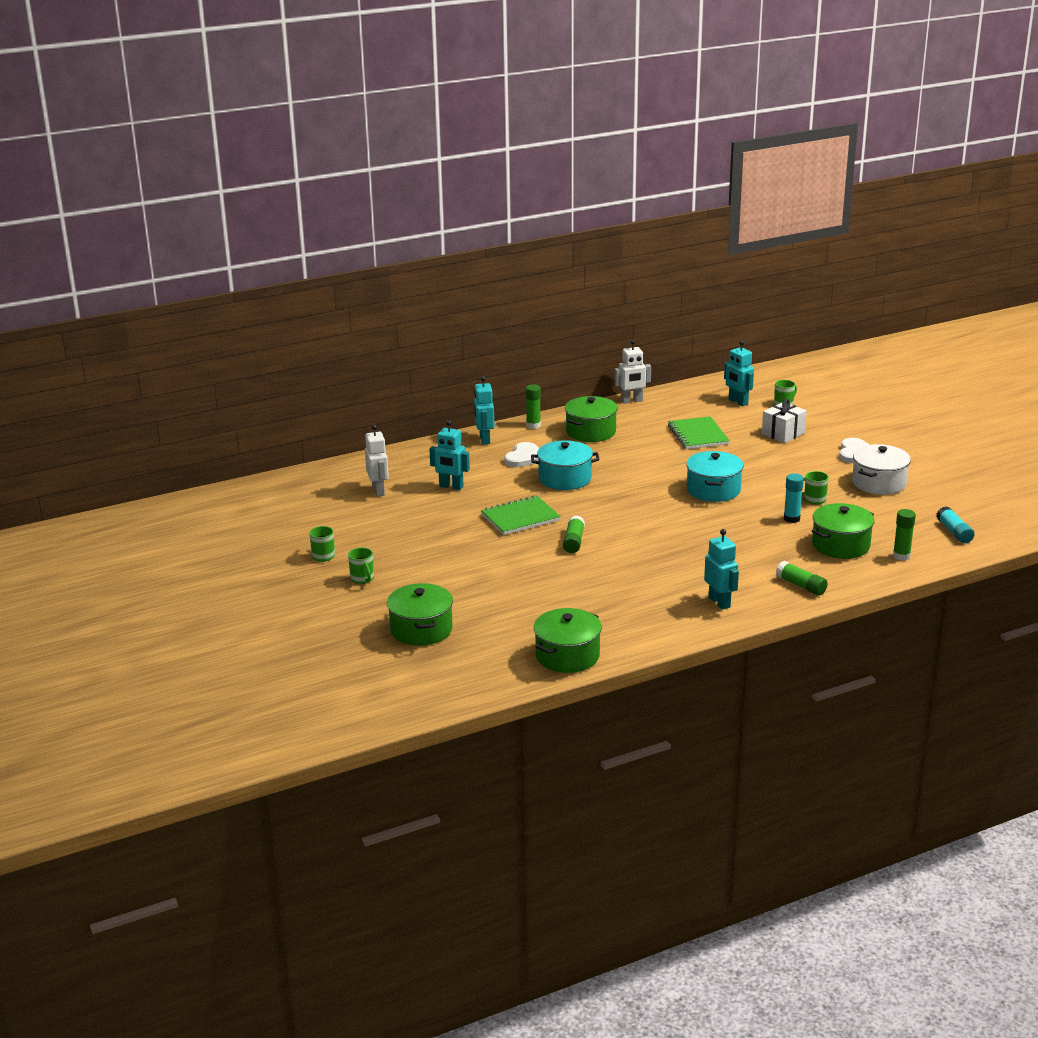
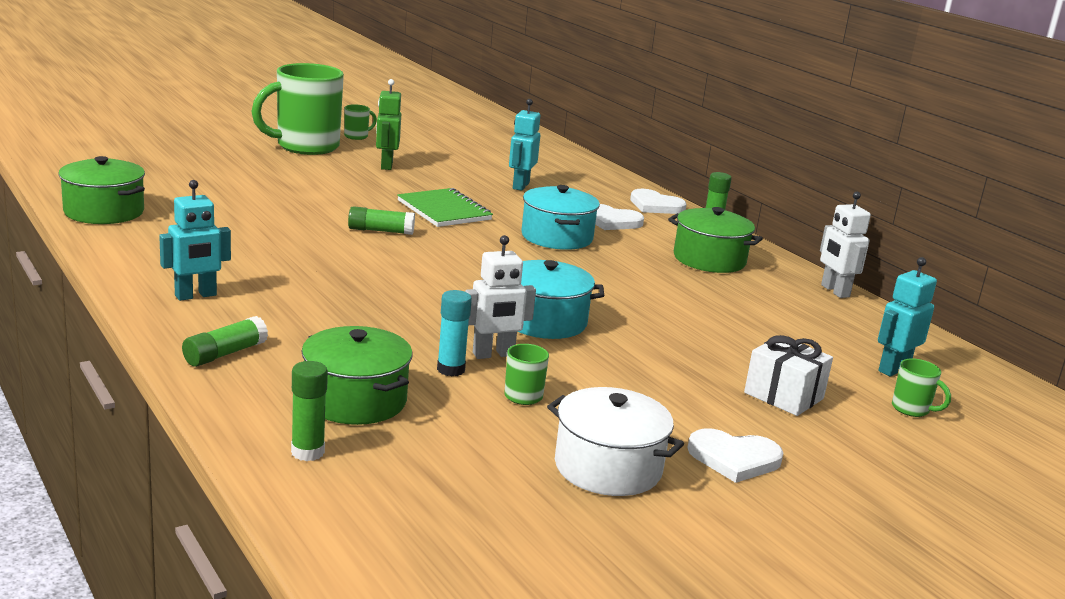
camera: 80 degrees right, 5 degrees down
green mug [348,548,374,584] -> green mug [251,63,344,155], size x2.48
white robot [365,424,389,497] -> white robot moved to [465,235,536,359]
green pot [387,583,453,646] -> none
turquoise robot [474,376,494,444] -> white heart [630,189,687,214]
green notebook [668,416,730,449] -> none
turquoise glue stick [936,506,975,543] -> none
none -> green robot [376,79,401,170]

